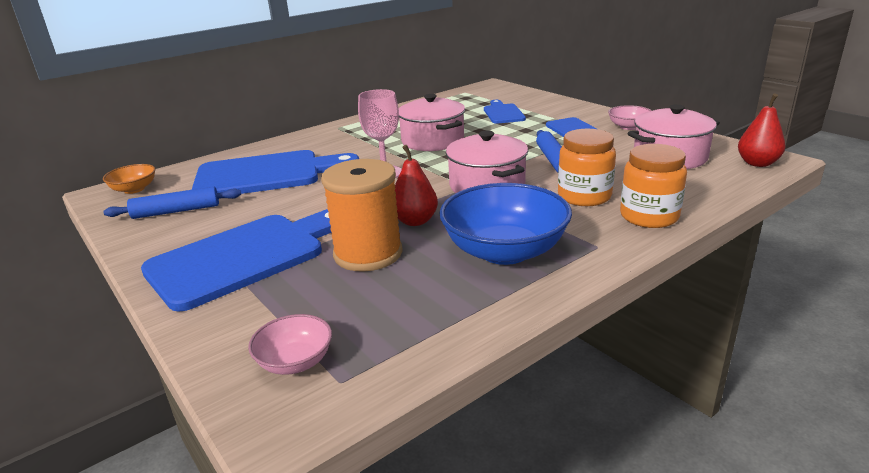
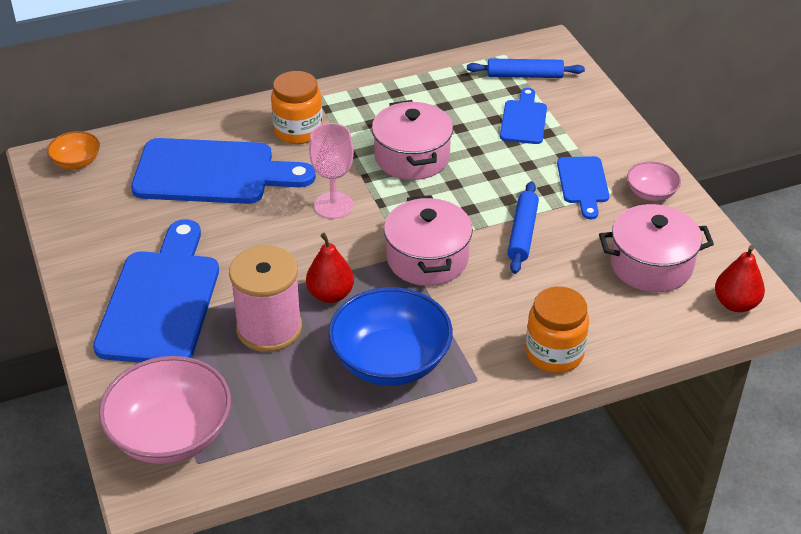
camera: 15 degrees right, 15 degrees up
blue rolling pin [103,186,241,219] -> blue rolling pin moved to [467,58,585,78]
blue cutting board [141,209,332,312] -> blue cutting board turned 60 degrees counterclockwise [93,219,219,363]
pink bowl [248,314,332,375] -> pink bowl [99,356,231,464], size x2.00
orange spool [321,159,403,272] -> pink spool [229,245,302,352]
orange jar [558,129,616,206] -> orange jar moved to [271,71,323,144]

